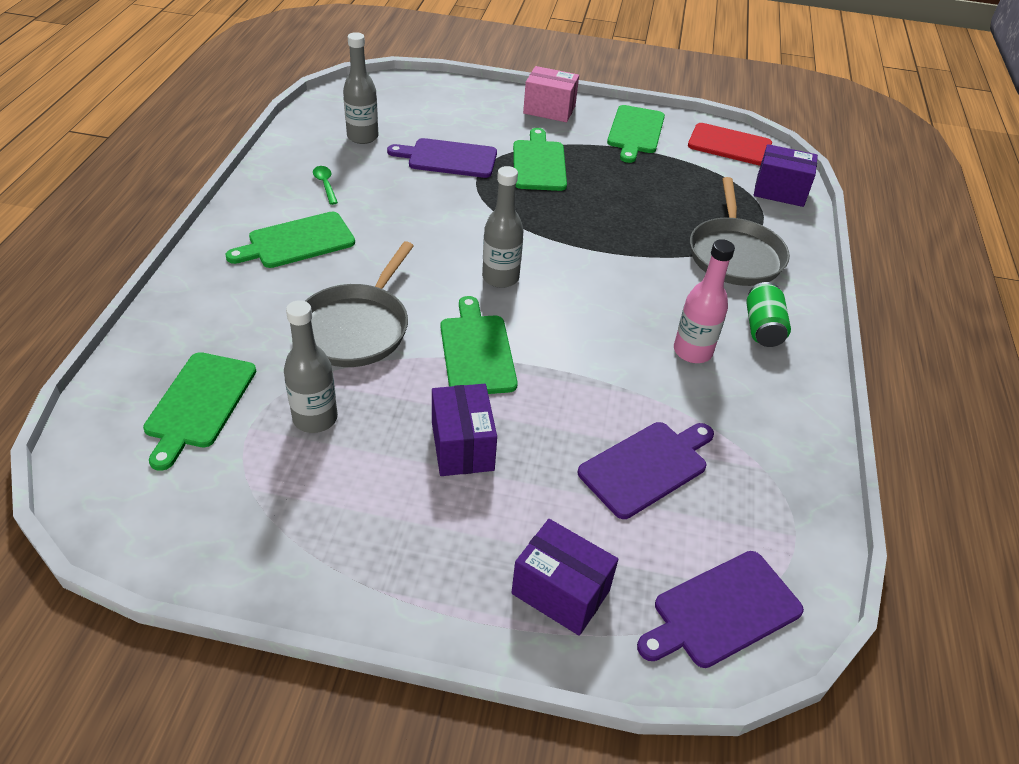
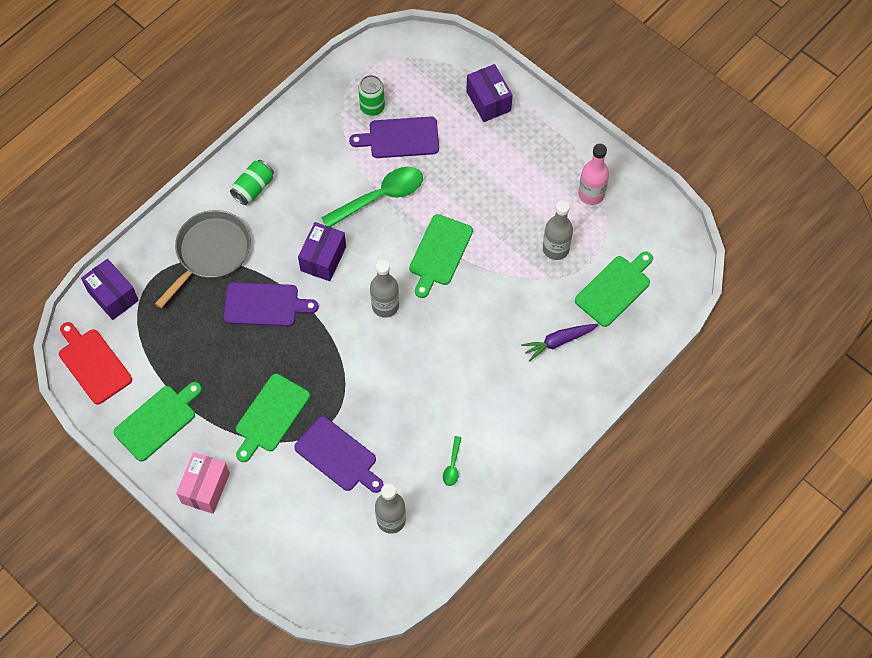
camera: 145 degrees left, 20 degrees up
green cutting board [225,212,355,268] -> none
grey pan [305,241,414,367] -> none
purple box [432,384,497,476] -> purple box moved to [298,222,346,281]
pink box [523,66,579,122] -> pink box turned 60 degrees clockwise [176,452,230,514]
purple cutting board [637,551,804,668] -> purple cutting board moved to [223,282,319,326]
pink bottle [674,239,735,363] -> pink bottle moved to [578,143,609,205]
none -> green spoon [321,167,423,227]
none -> green can [358,75,385,116]
none -> purple carrot [521,324,598,361]

